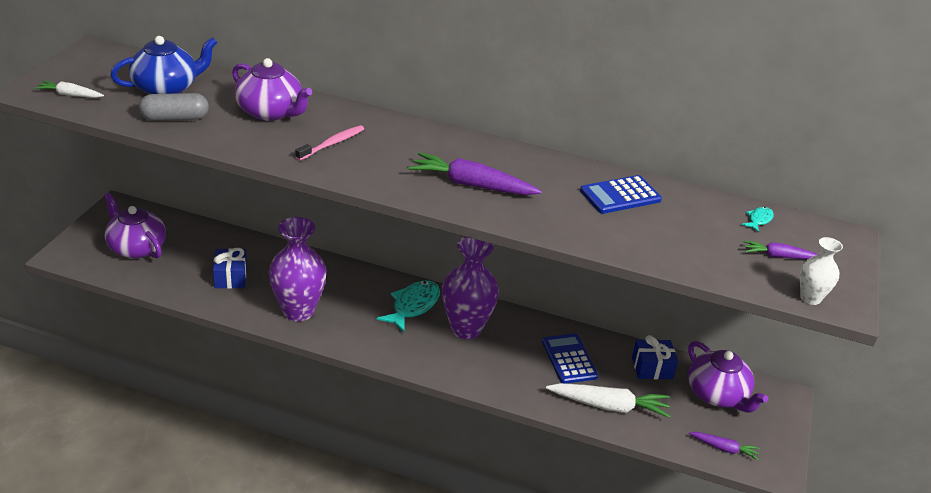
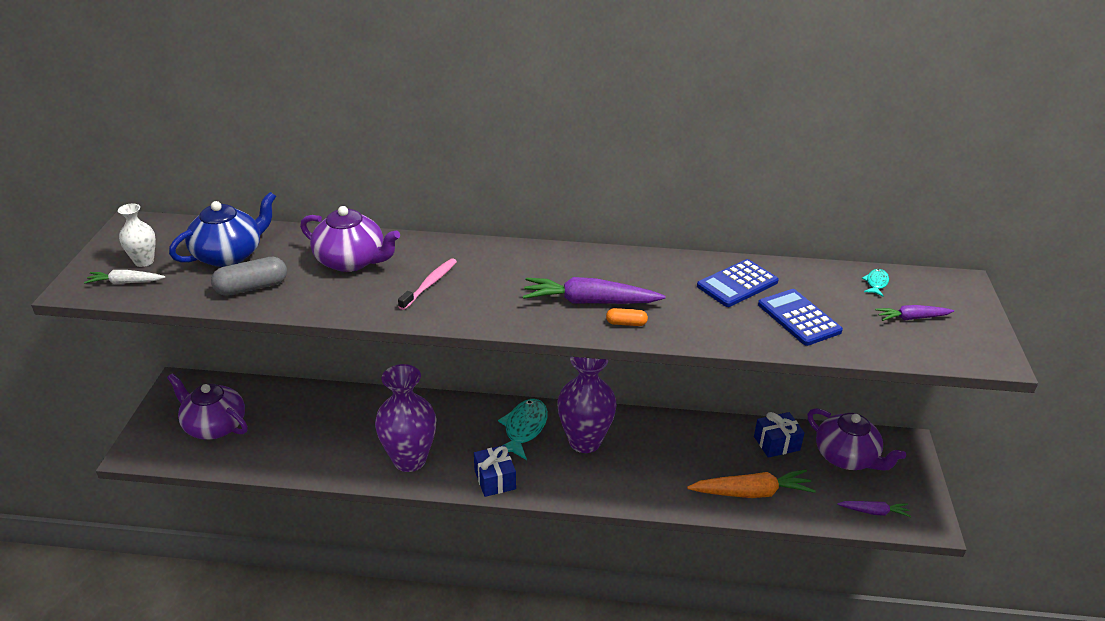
camera: 10 degrees left, 0 degrees up
blue gift [213,248,247,289] -> blue gift moved to [474,445,516,497]
blue calculator [542,333,598,383] -> blue calculator moved to [758,289,843,346]
white carrot [546,383,670,418] -> orange carrot [687,469,816,498]
white vase [800,237,843,305] -> white vase moved to [118,204,156,267]
none -> orange capsule [606,308,648,326]

